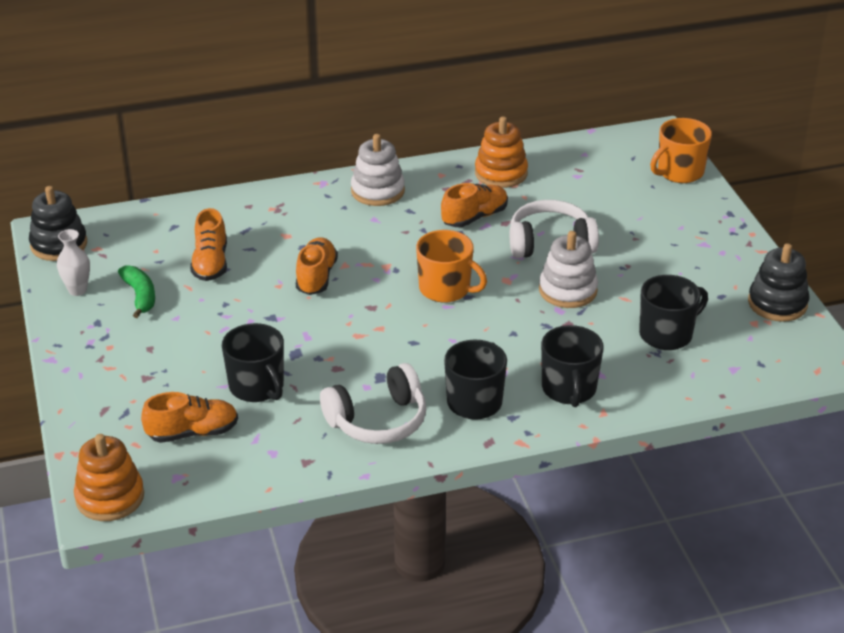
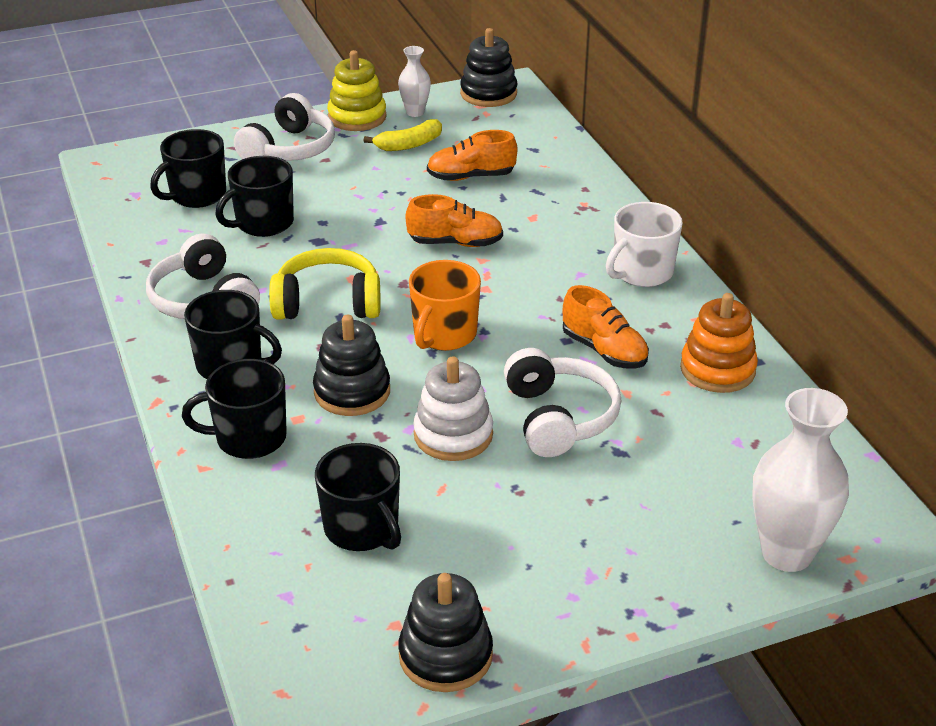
camera: 85 degrees right, 0 degrees up
orange stacking toy [74,434,144,521] -> none
green banana [118,266,155,318] -> yellow banana [364,119,442,151]
orange shoe [141,392,238,443] -> black mug [150,129,226,208]
white stacking toy [351,134,405,206] -> white mug [606,202,683,287]
orange mug [650,118,712,183] -> white vase [752,388,849,572]
none -> white headphones [234,93,335,161]
none -> yellow headphones [269,248,380,320]
none -> black stacking toy [313,315,390,416]
none -> yellow stacking toy [327,50,387,131]

